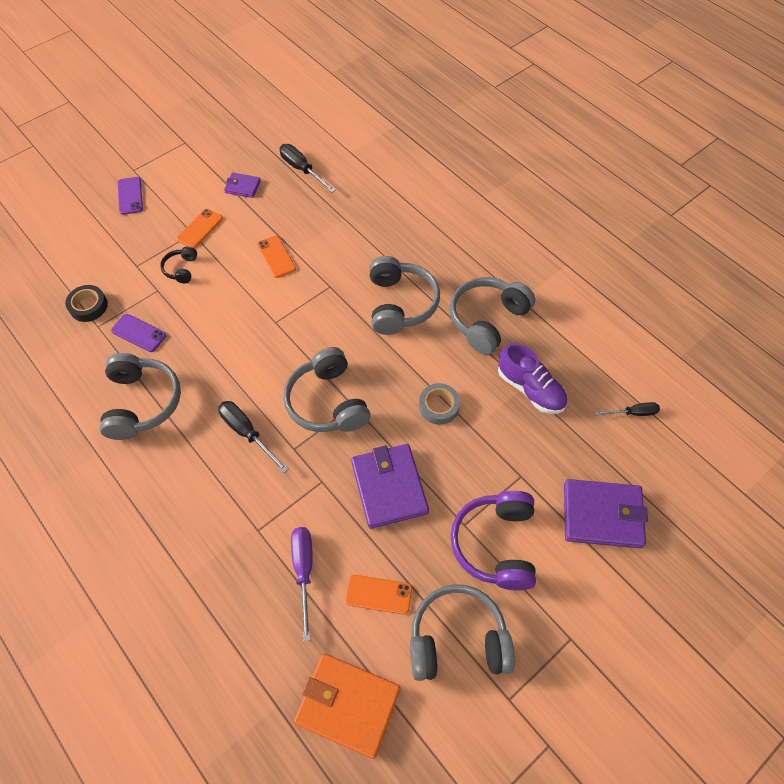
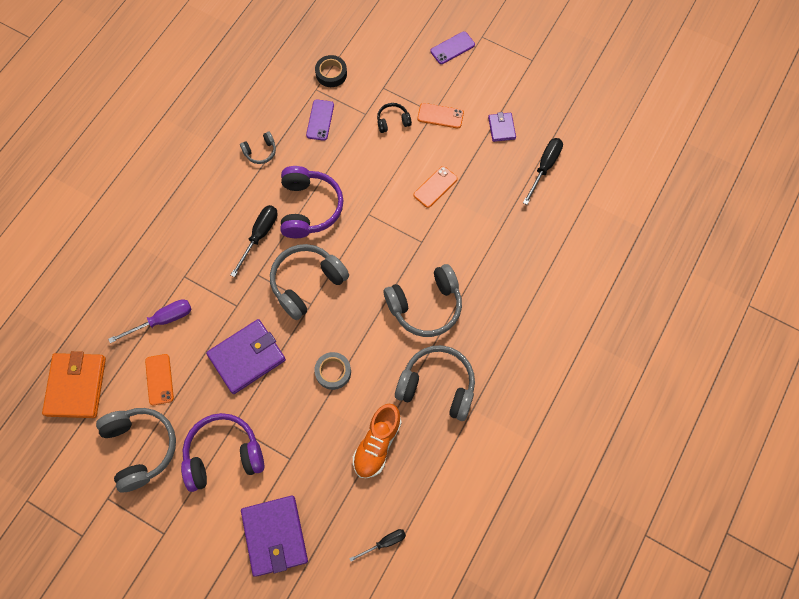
camera: 70 degrees right, 10 degrees up
grey headphones [99,353,181,440] -> grey headphones [240,132,276,164], size x0.49
purple shoe [498,343,567,414] -> orange shoe [353,404,402,478]
black screwdriver [596,402,660,416] -> black screwdriver turned 90 degrees counterclockwise [349,529,406,562]
none -> purple headphones [280,166,344,238]

